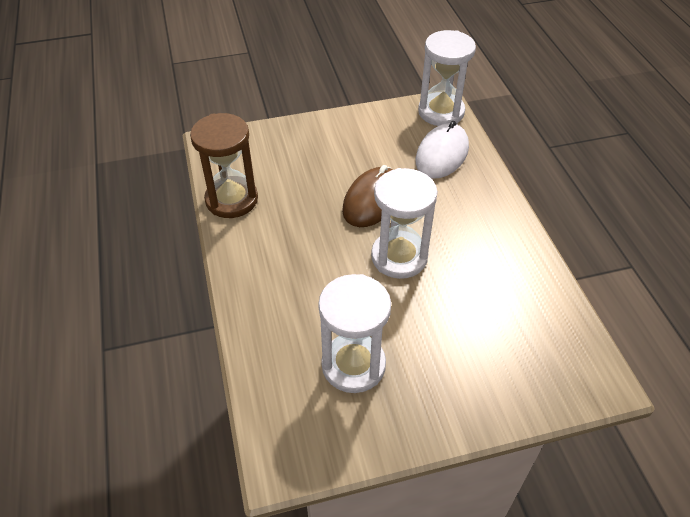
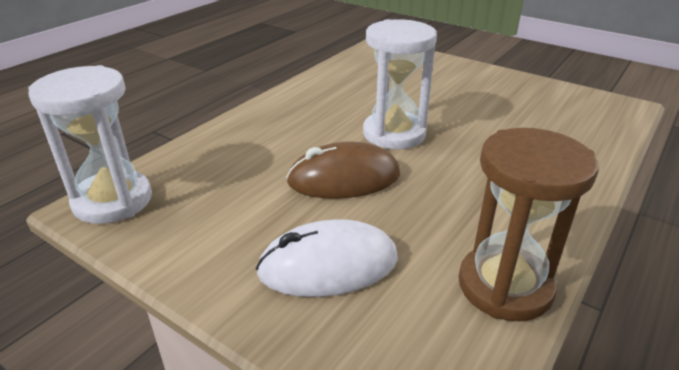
camera: 130 degrees left, 15 degrees down
white hourglass [318,274,391,393] -> none
white mouse [415,121,469,179] -> white mouse moved to [256,219,398,297]

